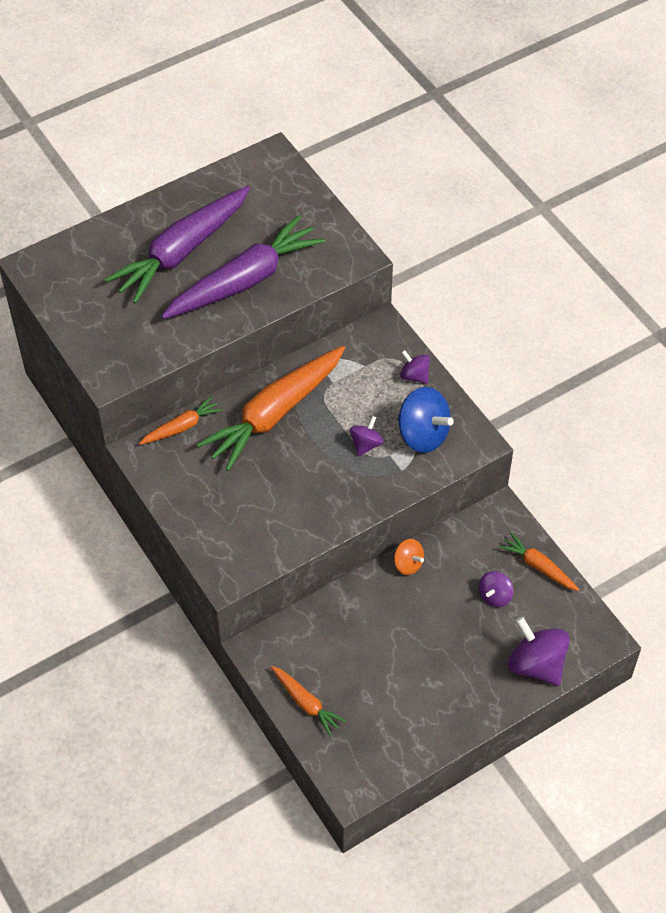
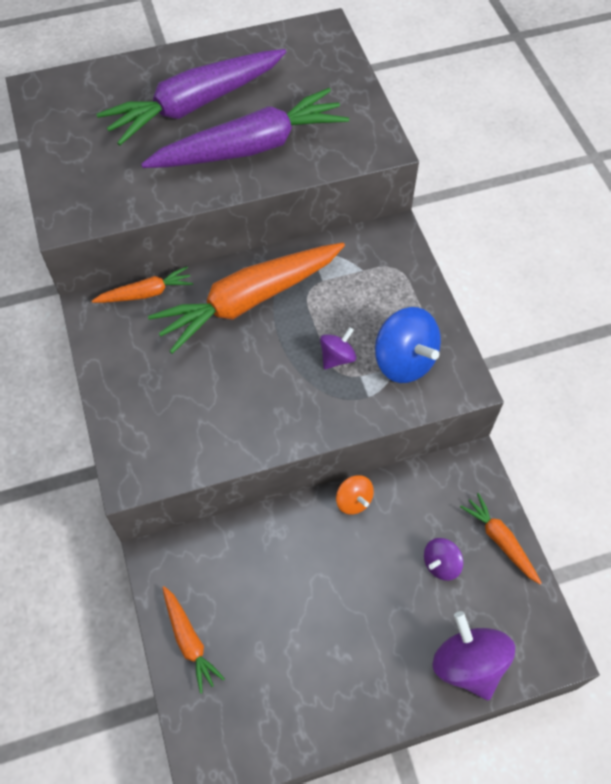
camera: 15 degrees right, 5 degrees up
purple spinning top [400,350,430,384] -> none

